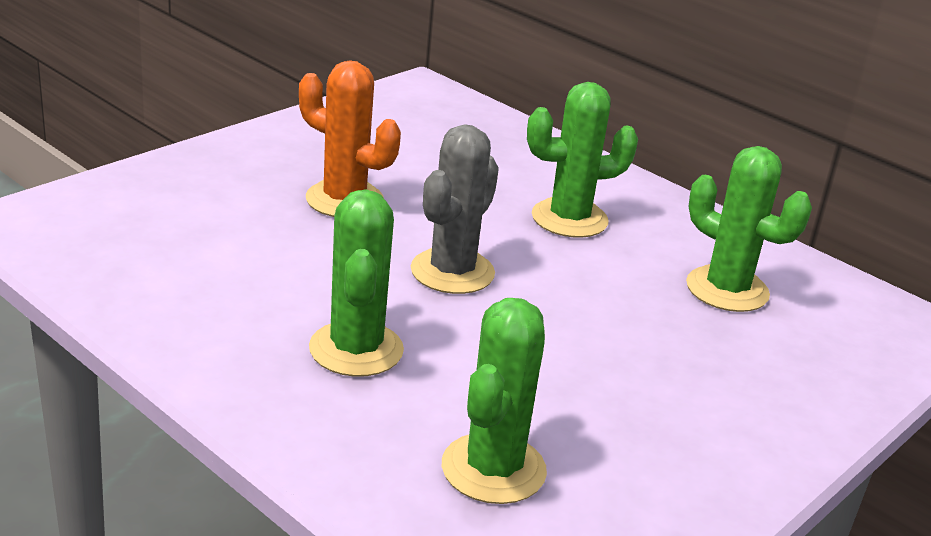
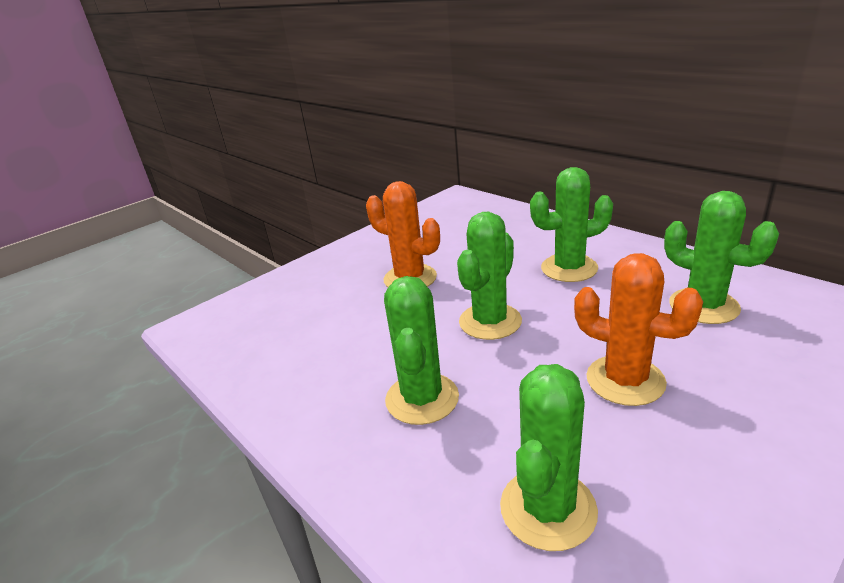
camera: 10 degrees right, 0 degrees up
grey cactus [411,124,499,294] -> green cactus [457,212,522,340]
none -> orange cactus [574,253,703,406]

